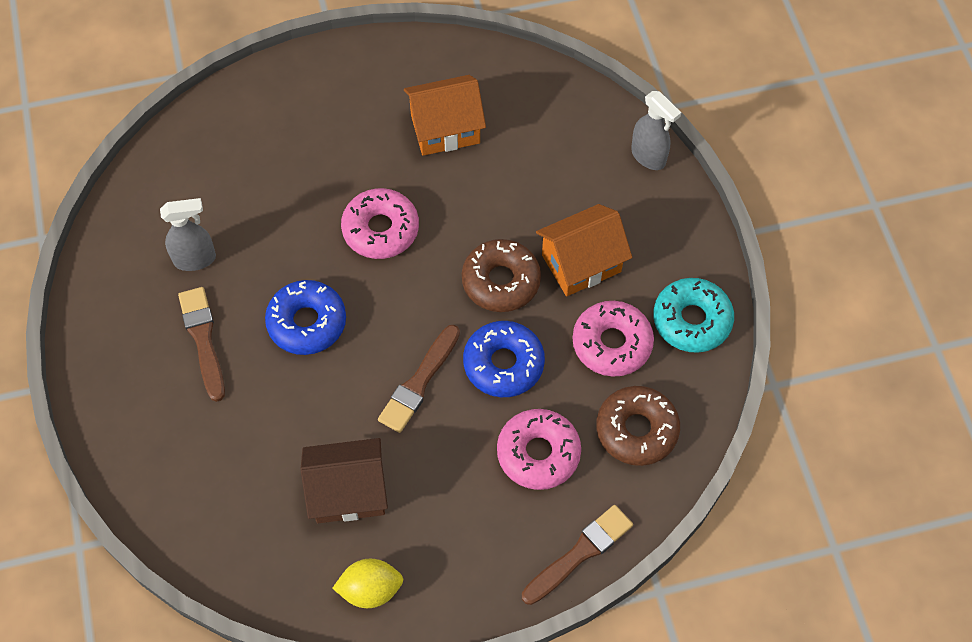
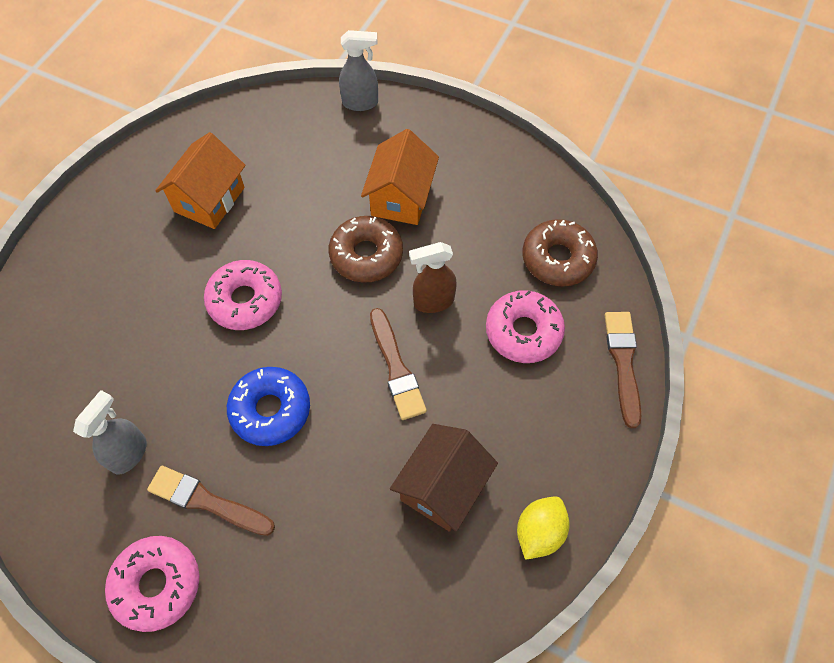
camera: 50 degrees left, 0 degrees up
blue donut [463,321,545,397] -> brown spray bottle [409,242,457,313]
pink donut [573,301,654,377] -> pink donut moved to [105,536,199,632]
turquoise donut [653,278,734,353] -> none

